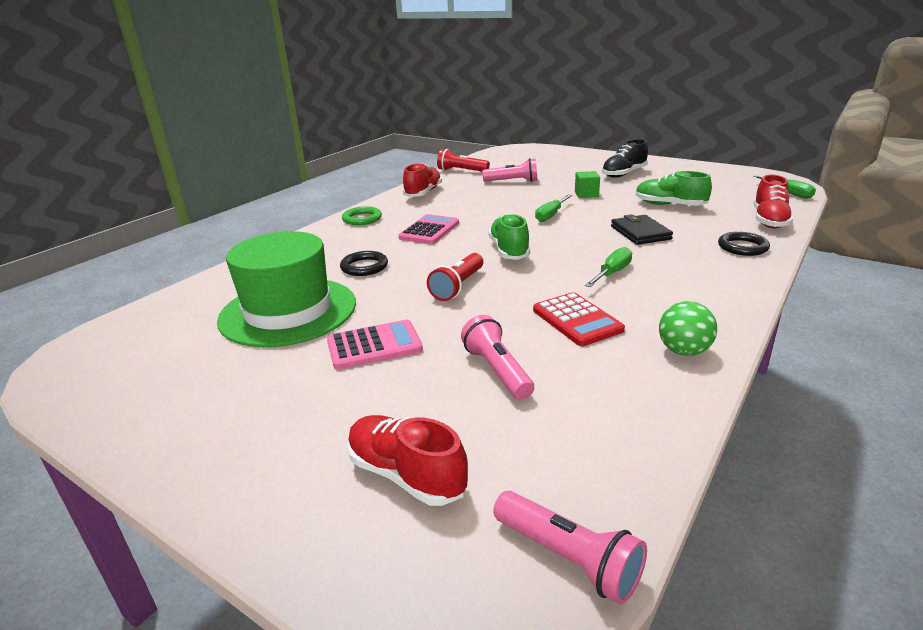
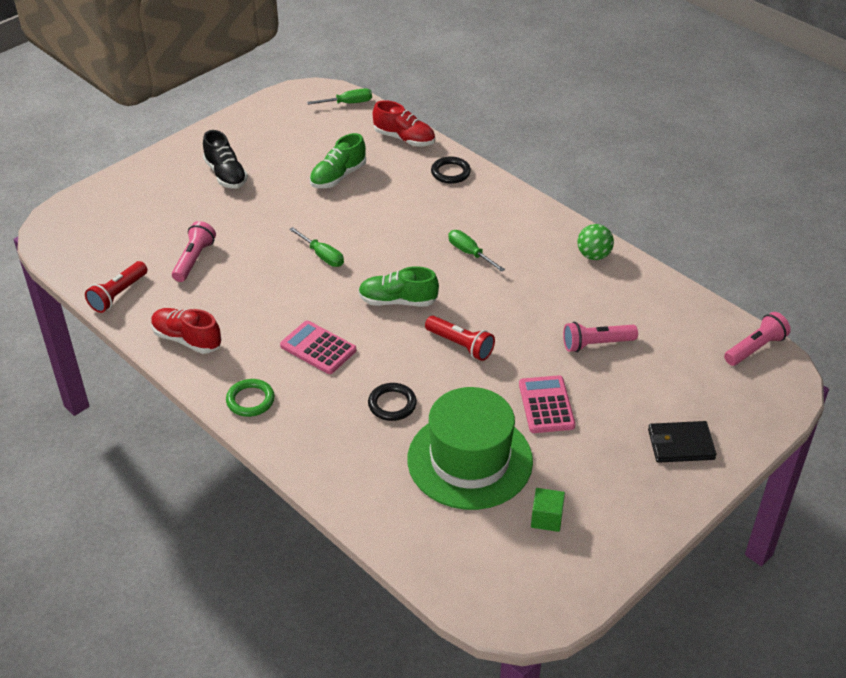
camera: 80 degrees left, 15 degrees up
red shoe [347,415,468,506] -> none
red calculator [533,292,625,346] -> none
green cube [575,171,600,198] -> green cube moved to [531,488,565,532]
black wallet [611,214,673,245] -> black wallet moved to [648,421,717,463]

